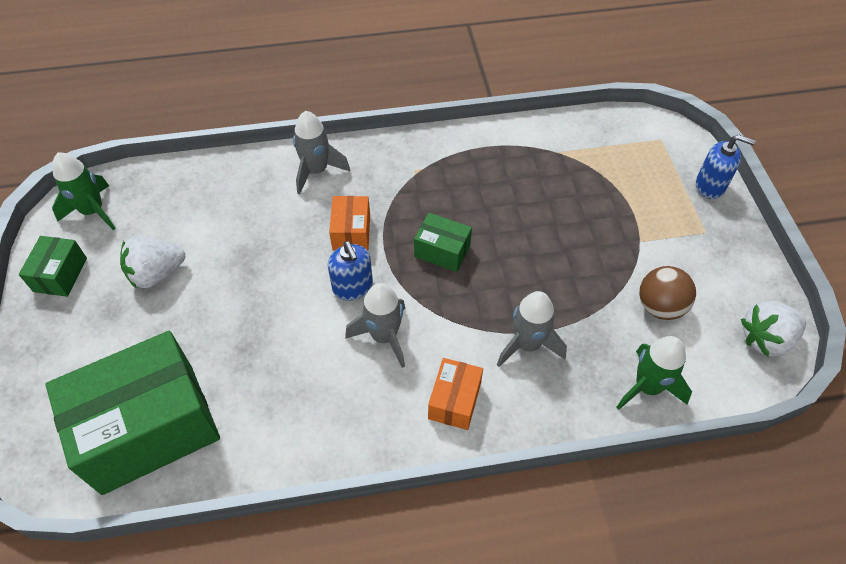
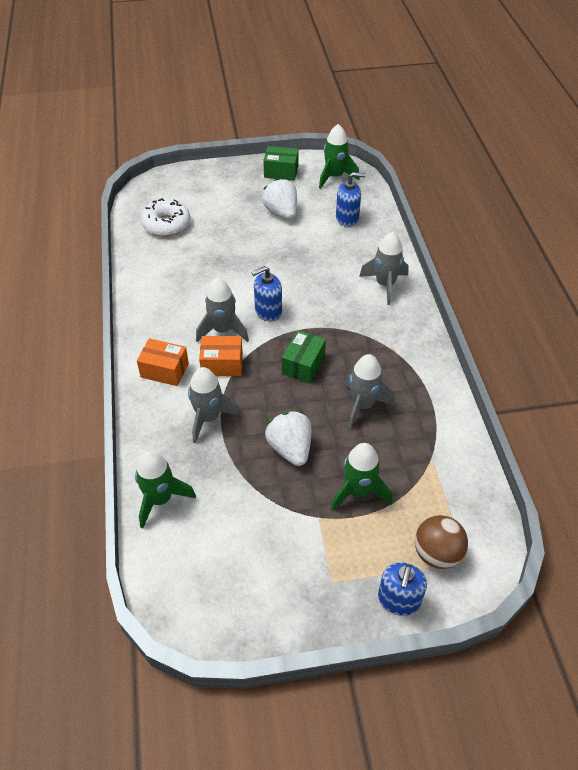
camera: 90 degrees right, 5 degrees down
green box [45,331,220,495] -> white donut [141,198,190,237]
orange box [329,196,370,251] -> orange box moved to [199,336,243,376]
brown ball [639,266,696,320] -> brown ball moved to [415,515,468,569]
white strawberry [741,300,806,357] -> white strawberry moved to [265,411,311,466]
none -> green rocket [331,443,392,512]
none -> blue soap dispenser [336,172,365,227]
none -> grey rocket [344,354,395,429]

